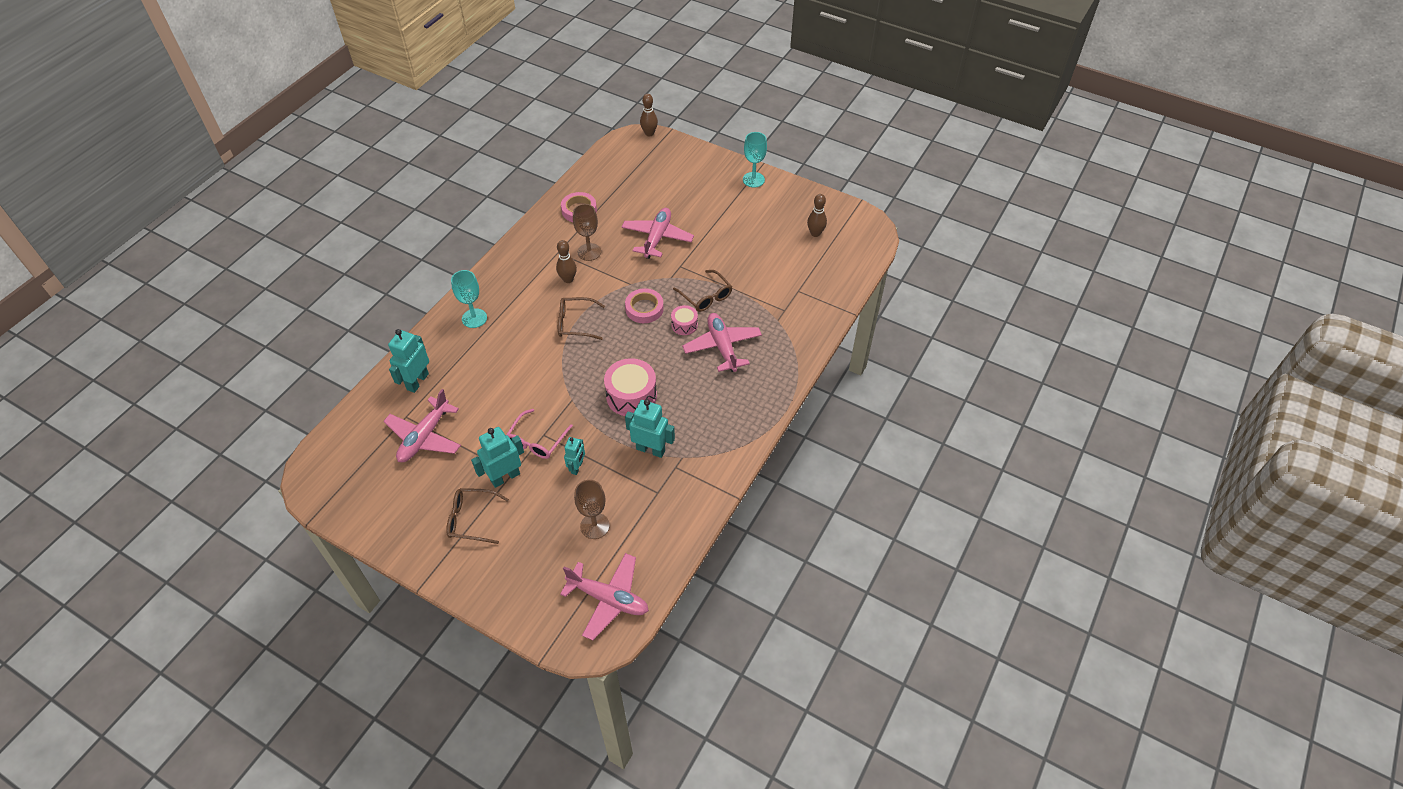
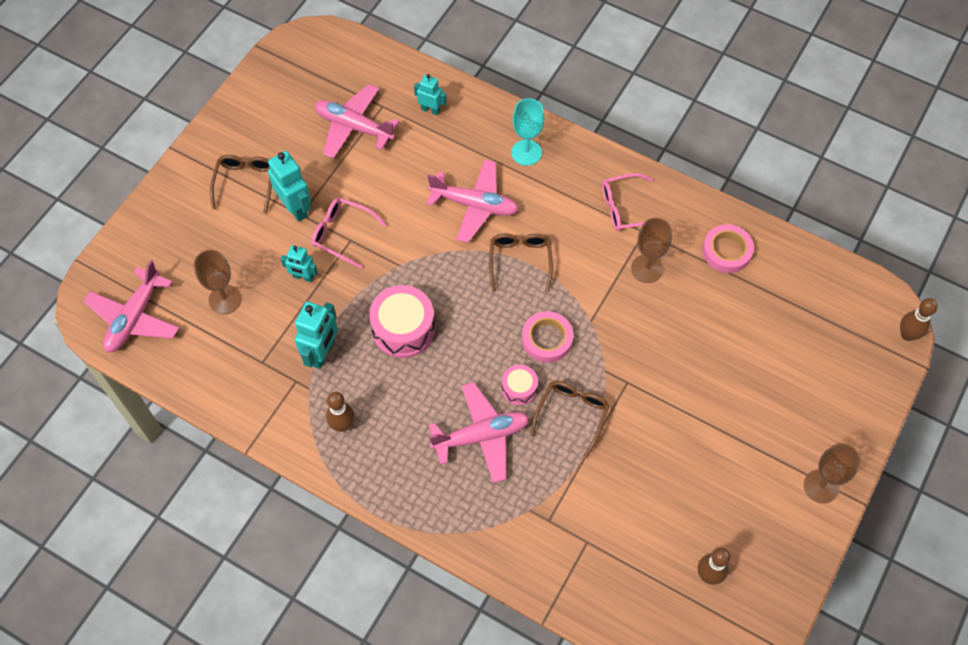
camera: 90 degrees right, 10 degrees up
turquoise robot [388,329,429,393] -> turquoise robot [414,74,447,115], size x0.61
brown bowling pin [556,240,577,283] -> brown bowling pin moved to [326,392,355,432]
pink plane [621,208,694,259] -> pink plane moved to [427,159,519,243]
brown glasses [673,270,732,312] -> brown glasses turned 150 degrees clockwise [530,381,610,458]
turquoise goblet [743,132,767,188] -> brown goblet [804,443,860,503]
none -> pink glasses [602,173,668,231]

